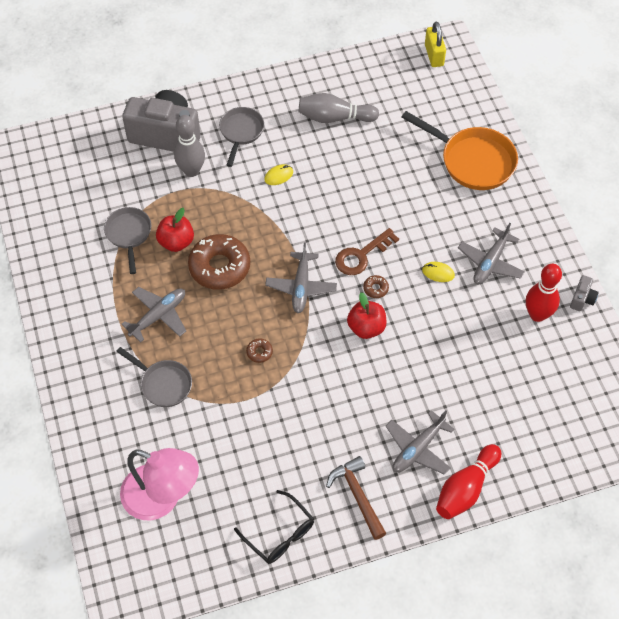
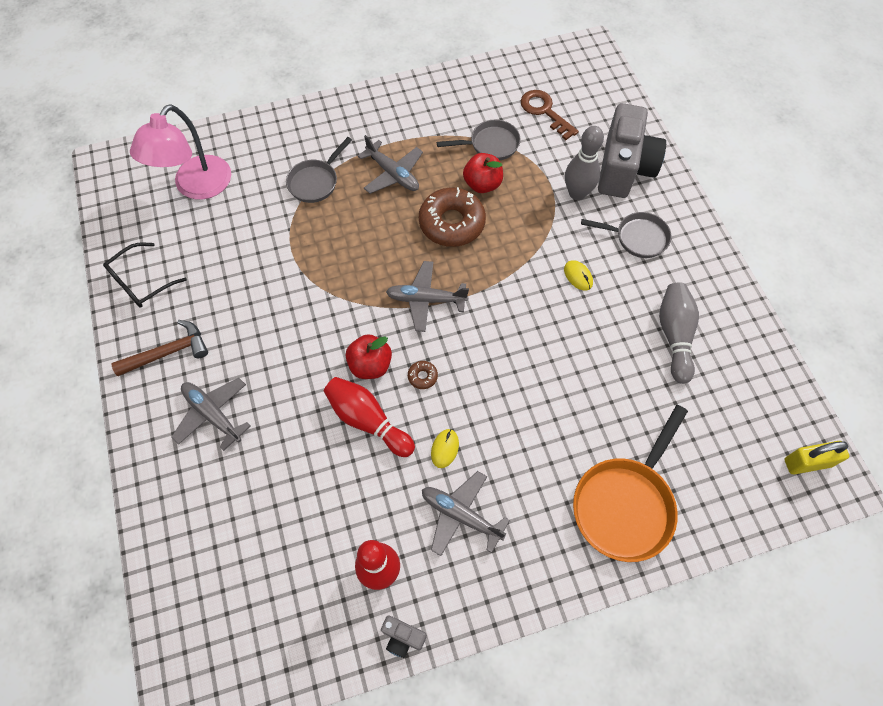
camera: 90 degrees right, 5 degrees up
brown donut [246,338,273,363] -> none
brown key [335,228,399,275] -> brown key moved to [521,90,579,140]
red bowling pin [436,444,501,519] -> red bowling pin moved to [324,377,415,457]

